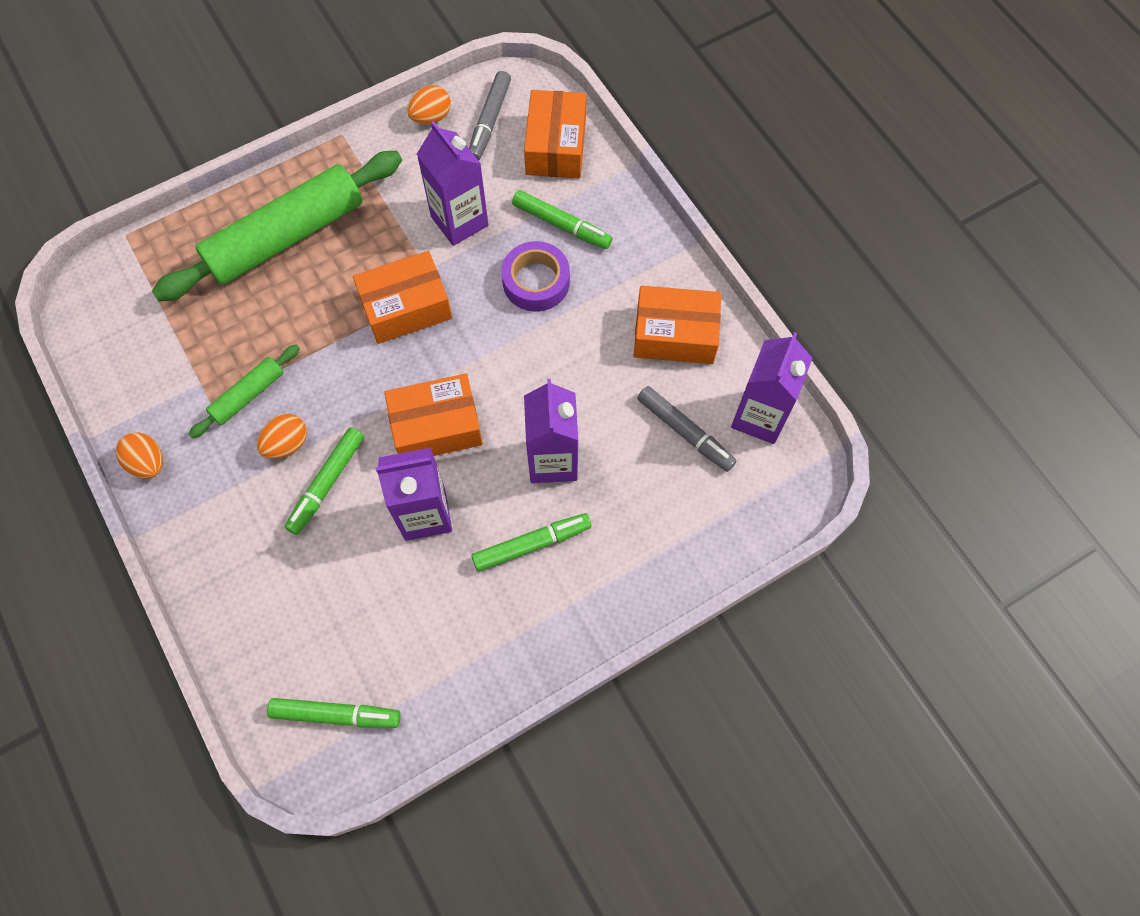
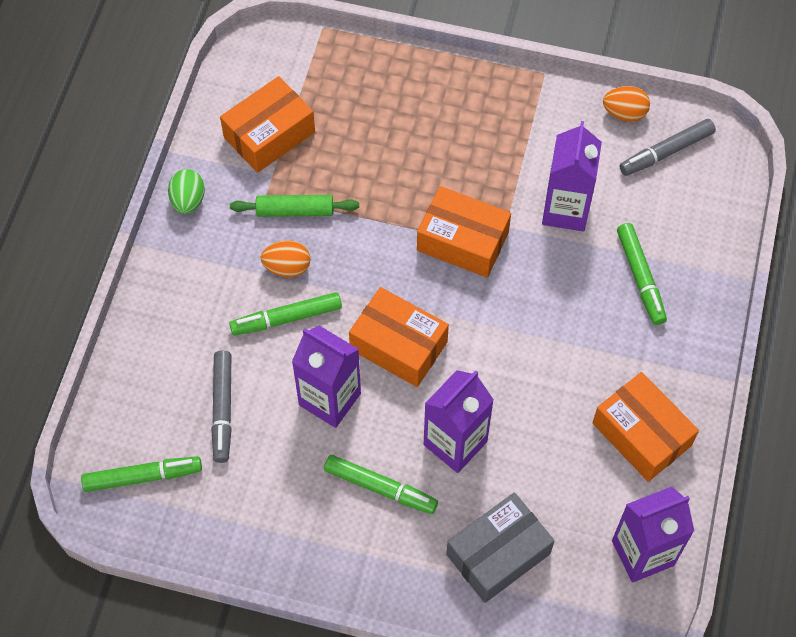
camera: 45 degrees right, 5 degrees down
orange egg [116,432,163,478] -> green egg [168,169,205,214]
green rolling pin [152,151,402,302] -> none
green marker [267,698,401,728] -> green marker turned 60 degrees counterclockwise [81,456,202,492]
purple tape [502,241,570,312] -> none
orange box [524,90,586,178] -> orange box moved to [220,76,315,173]
grey marker [637,386,737,472] -> grey marker moved to [211,351,232,463]
none -> grey box [446,492,554,603]

